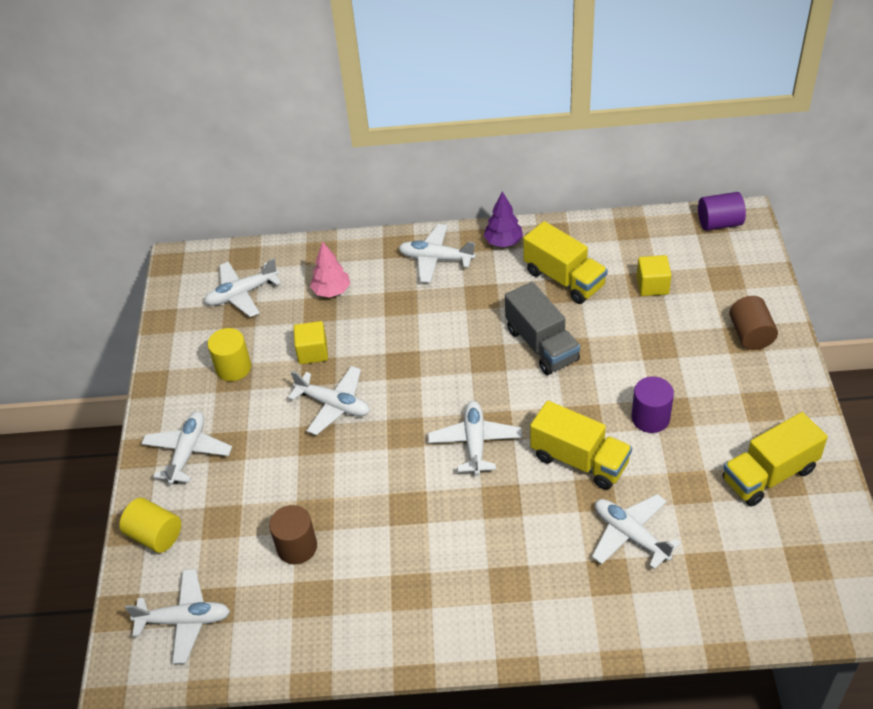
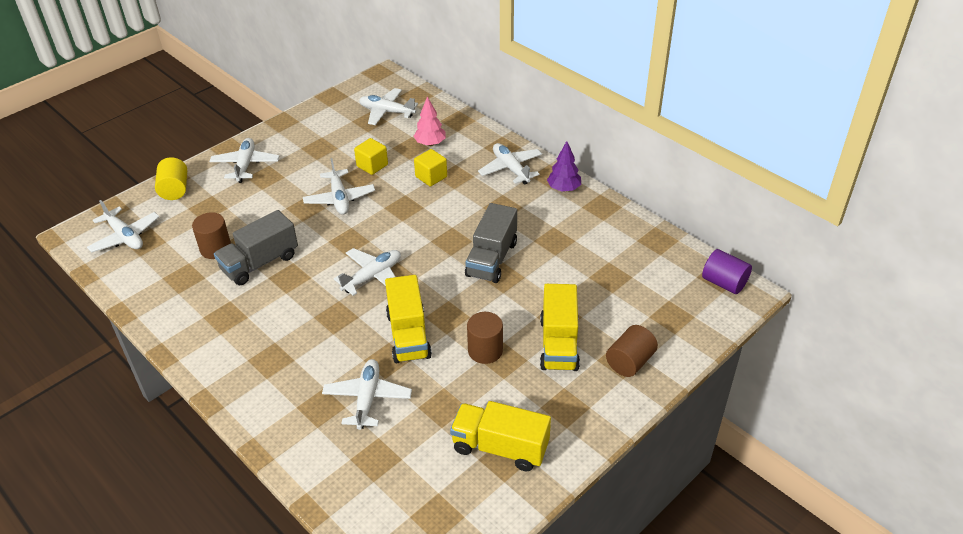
camera: 45 degrees right, 5 degrees down
white plane [141,411,232,485] -> white plane turned 60 degrees counterclockwise [209,138,279,183]
yellow cylinder [208,328,251,381] -> none
yellow truck [523,221,608,304] -> yellow truck moved to [540,284,580,371]
purple cylinder [632,377,674,433] -> brown cylinder [467,312,503,364]
yellow cube [637,255,671,296] -> yellow cube moved to [414,149,447,186]
none -> grey truck [214,210,298,285]

